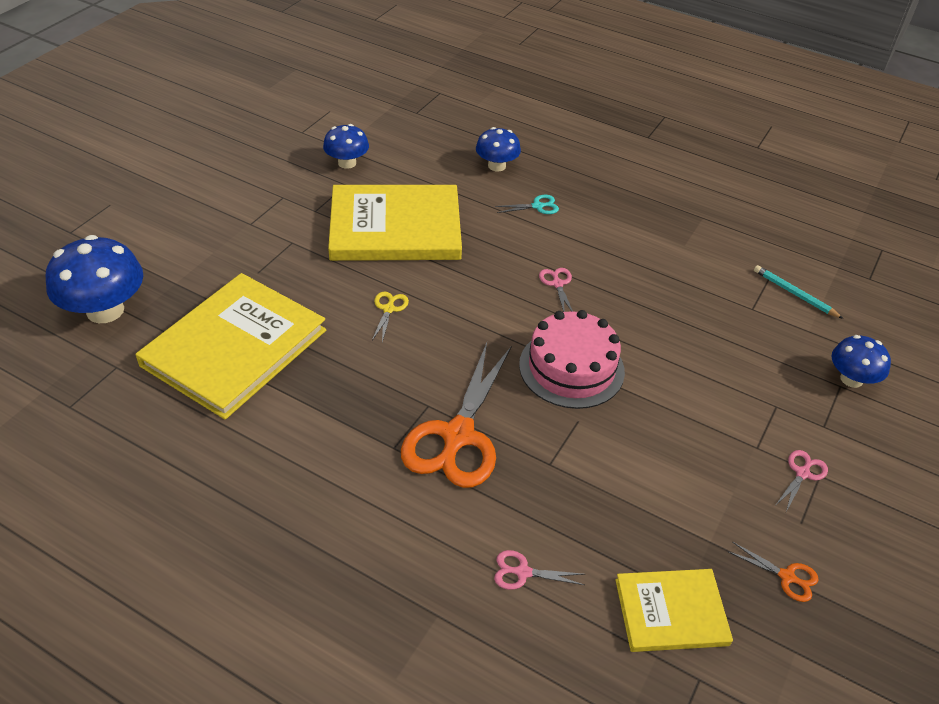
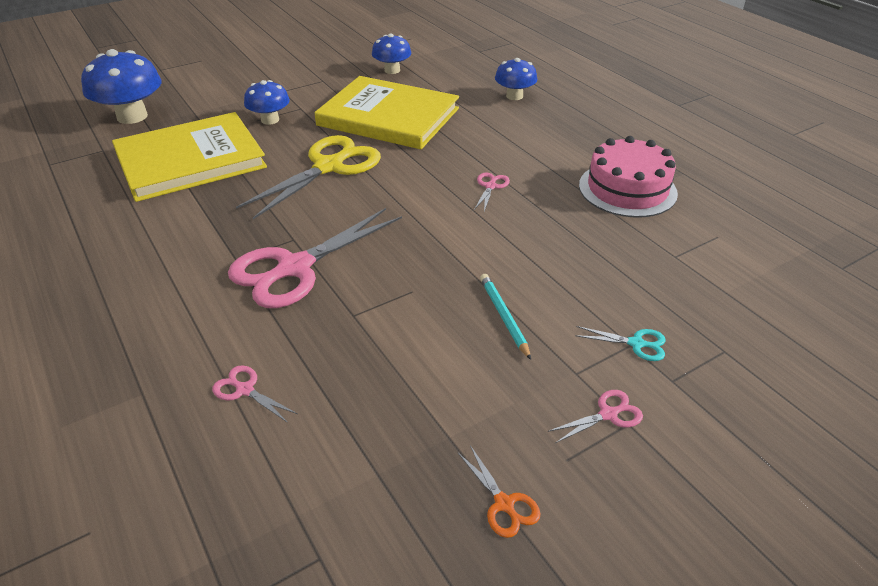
camera: 30 degrees right, 5 degrees down
yellow scissors [372,292,409,342] -> yellow scissors [236,135,381,219], size x2.40
orange scissors [401,343,511,488] -> pink scissors [228,208,402,308]
turquoise scissors [495,195,559,214] -> turquoise scissors moved to [575,326,666,361]
pink cake [519,310,625,409] -> pink cake moved to [579,136,678,218]
yellow book [615,569,733,652] -> none
turquoise pencil [754,265,844,319] -> turquoise pencil moved to [480,274,531,360]
blue mushroom [831,335,891,388] -> blue mushroom moved to [244,80,290,125]

